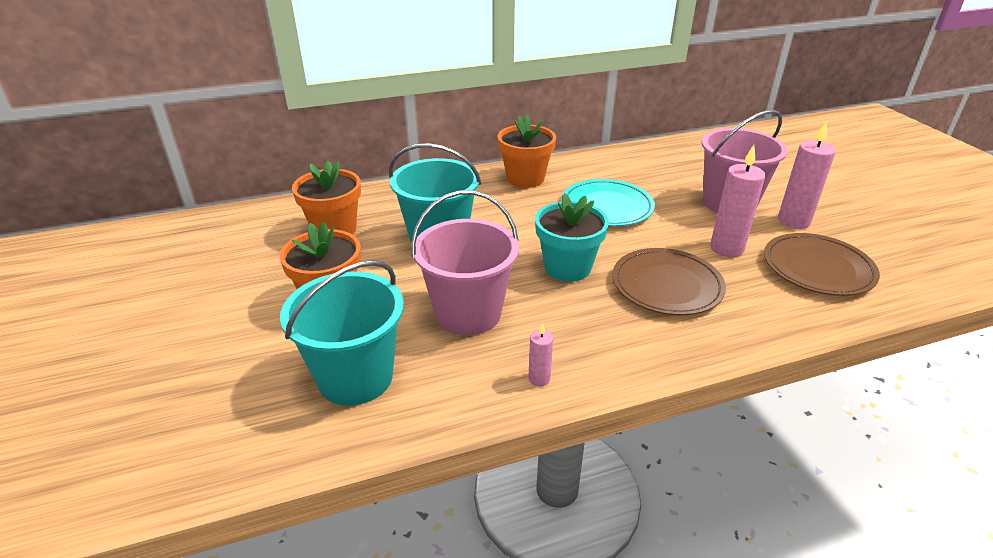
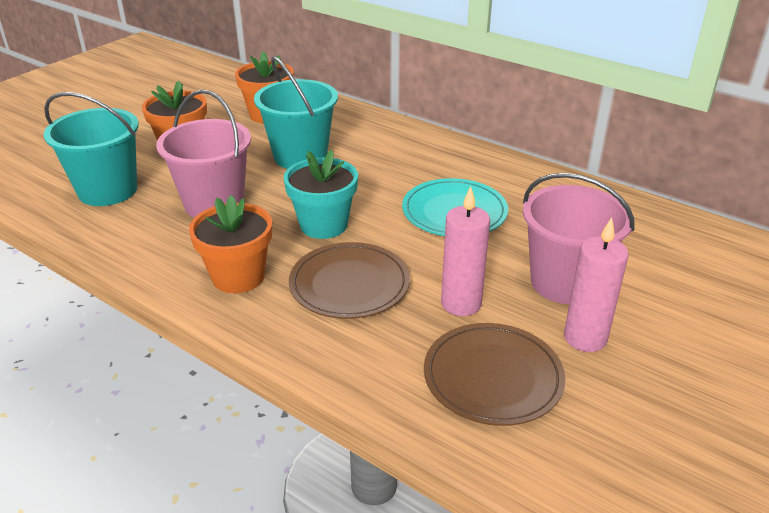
camera: 55 degrees right, 0 degrees up
orange flower pot [497,115,556,188] -> orange flower pot moved to [189,195,272,294]
pink candle [528,323,553,387] -> none

